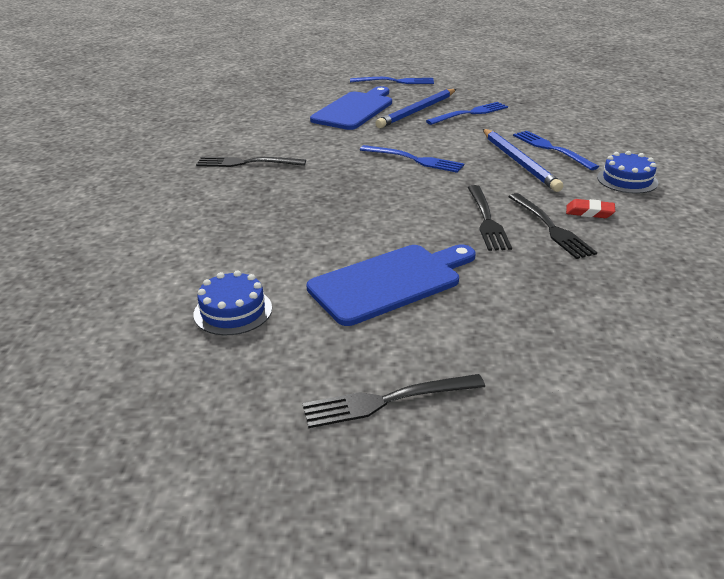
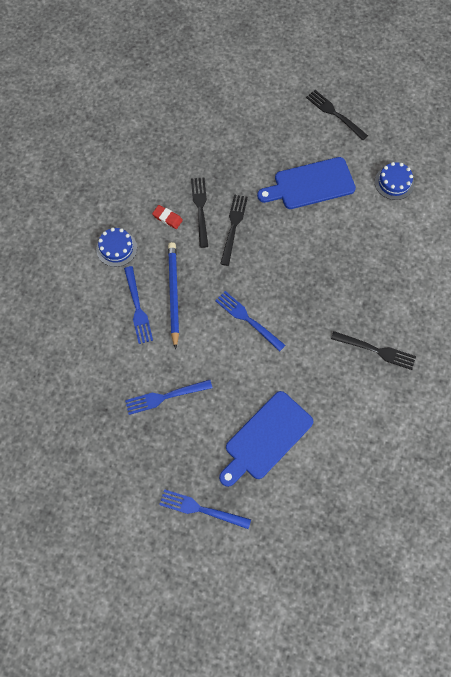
camera: 165 degrees left, 35 degrees up
black fork [303,374,485,428] -> black fork turned 135 degrees counterclockwise [306,90,368,140]
blue pencil [375,89,456,128] -> none

